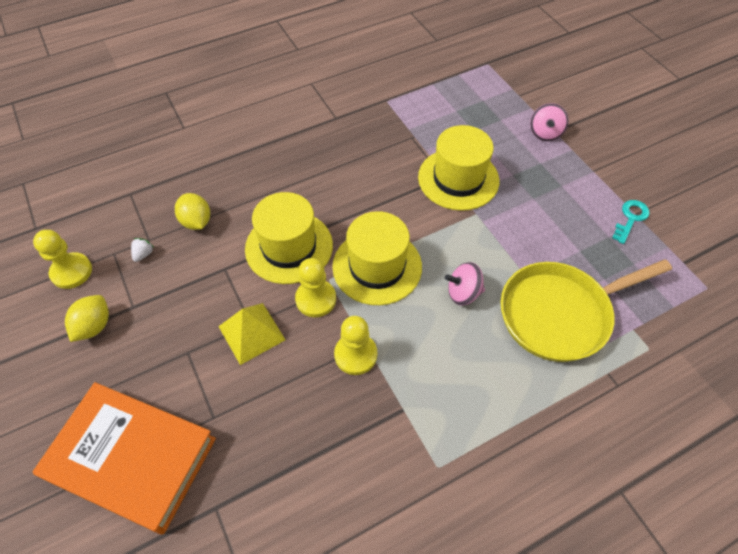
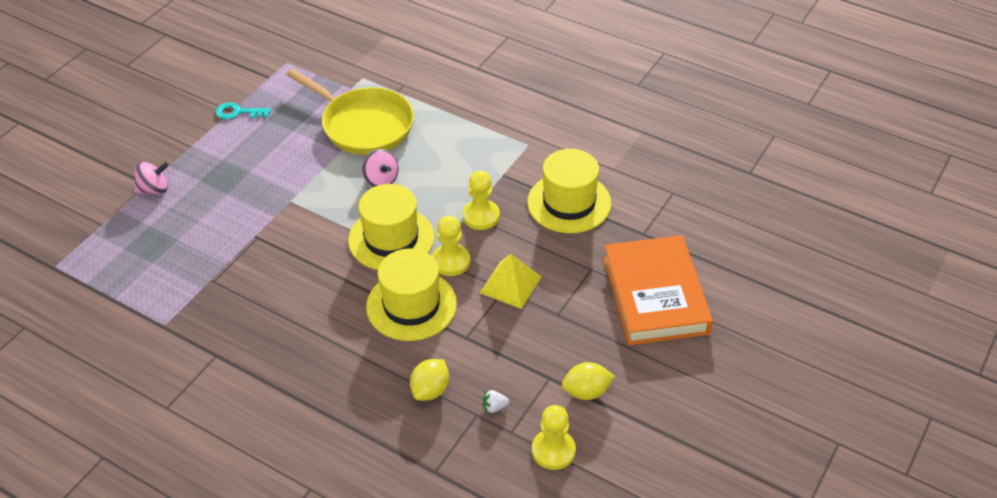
camera: 120 degrees left, 10 degrees down
yellow hat [418,125,499,211] -> yellow hat moved to [527,149,612,233]

